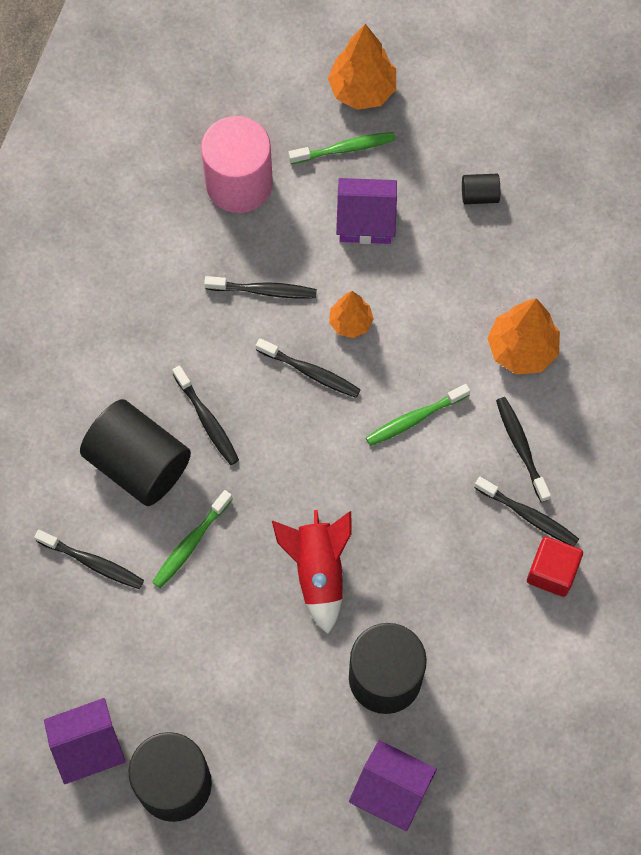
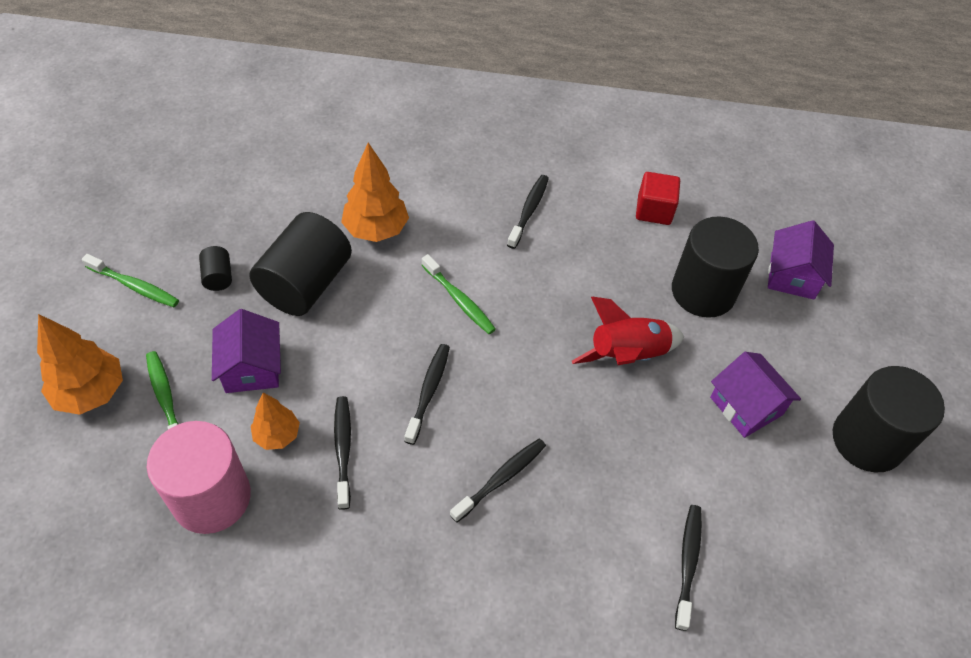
camera: 105 degrees left, 15 degrees down
purple house [44,698,126,784] -> purple house moved to [710,352,801,438]
black cylinder [80,399,191,506] -> black cylinder moved to [249,212,352,316]
green toothbrush [152,490,232,588] -> green toothbrush moved to [82,254,179,307]
orange tree [329,291,374,338] -> orange tree moved to [251,393,300,450]
black toothbrush [496,397,551,502] -> none
red cube [527,536,583,597] -> red cube moved to [636,172,680,225]

